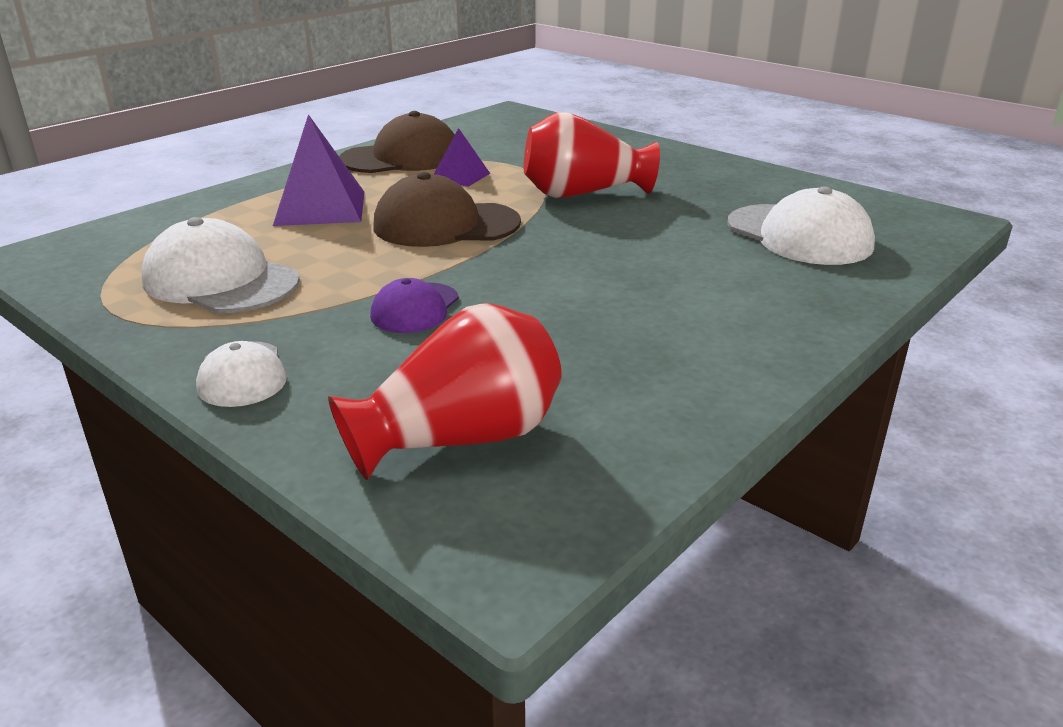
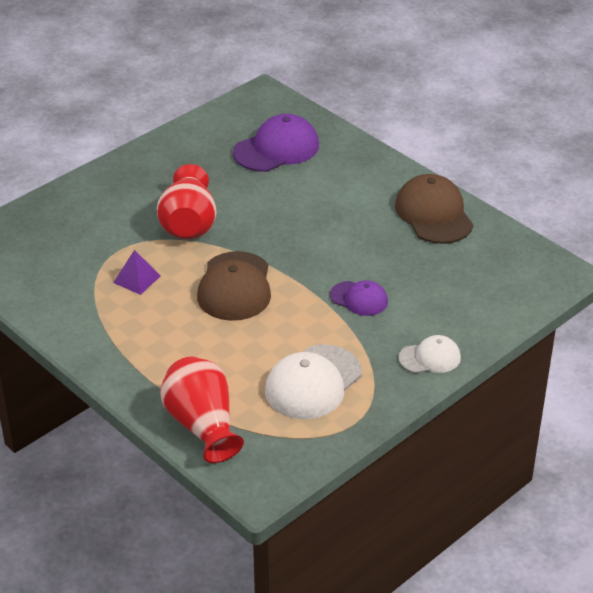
camera: 85 degrees left, 10 degrees up
purple pyramid [273,114,364,226] -> none
red vase [328,303,562,480] -> red vase moved to [160,357,244,463]
brown cap [339,111,455,173] -> brown cap moved to [395,174,473,244]
white cap [727,186,875,265] -> purple cap [233,114,319,172]

